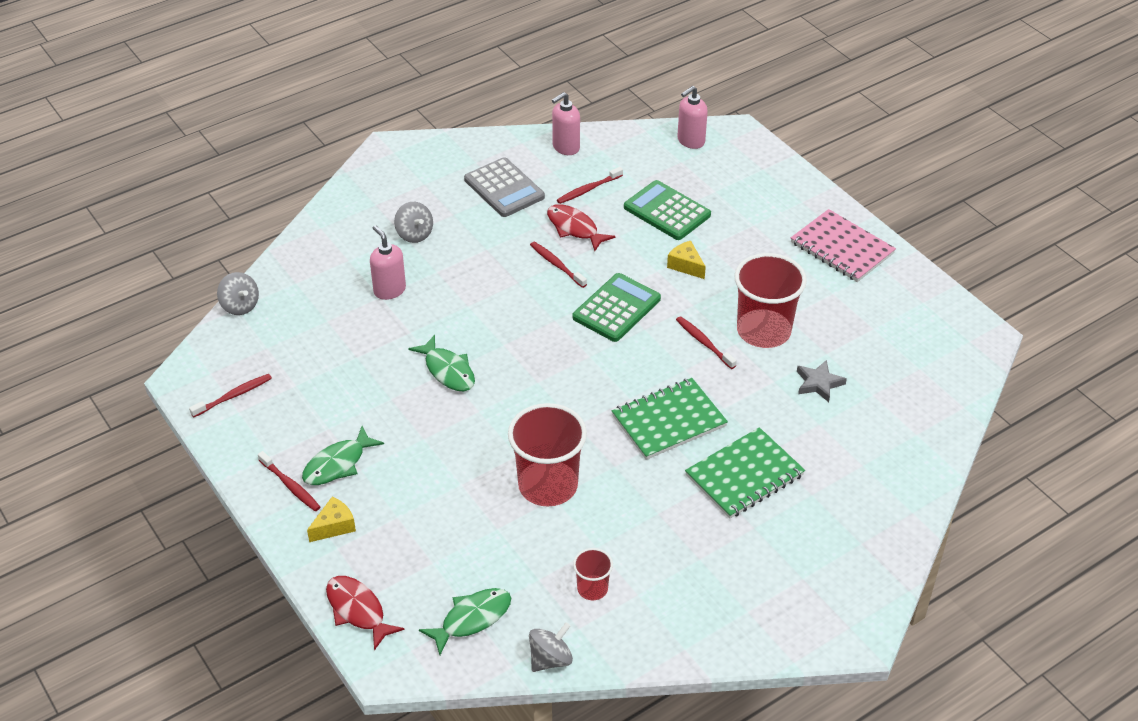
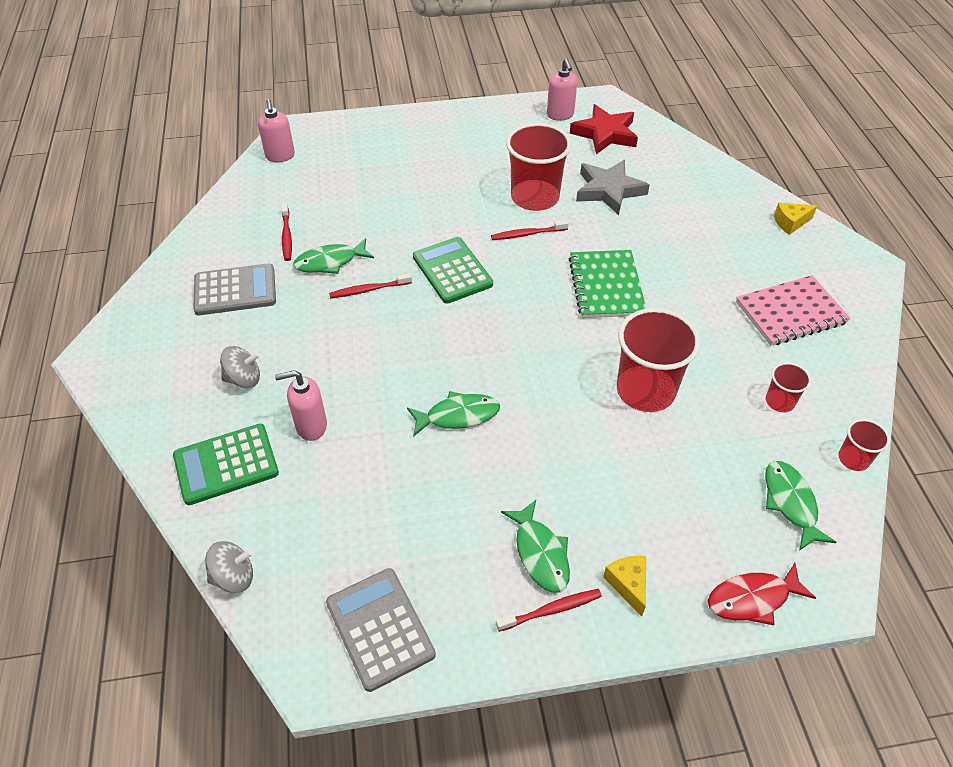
camera: 65 degrees left, 5 degrees up
red toothbrush [189,374,272,417] -> grey calculator [326,568,436,692]
grey spinning top [529,622,573,672] -> red cup [838,419,890,471]
red fish [547,204,616,251] -> green fish [293,238,374,274]
pink soap dispenser [552,92,580,155] -> pink soap dispenser moved to [547,58,577,121]
green calculator [624,180,711,240] -> green calculator moved to [173,424,279,505]
yellow cheese [667,241,706,279] -> yellow cheese moved to [774,203,817,235]
green notebook [685,427,805,519] -> none
pink notebook [791,209,896,282] -> pink notebook moved to [736,275,851,346]
grey star [797,360,847,402] -> grey star [576,160,650,215], size x1.69
none -> red star [570,104,638,154]

